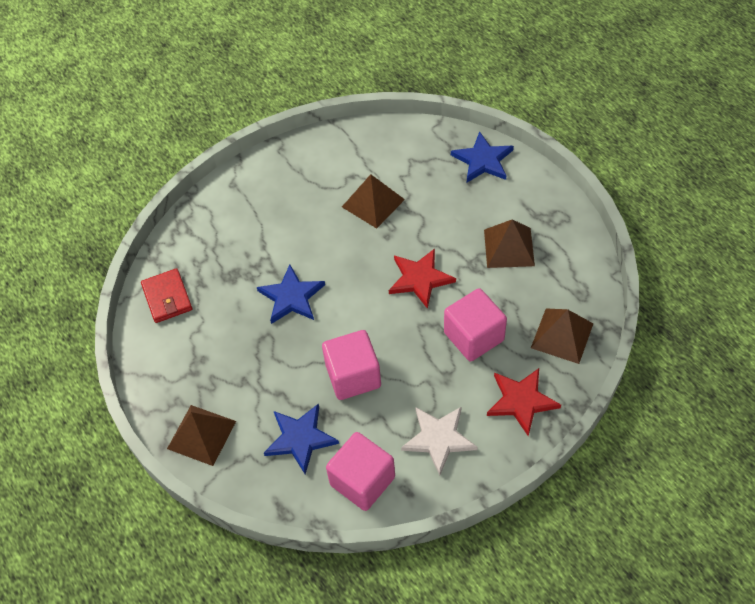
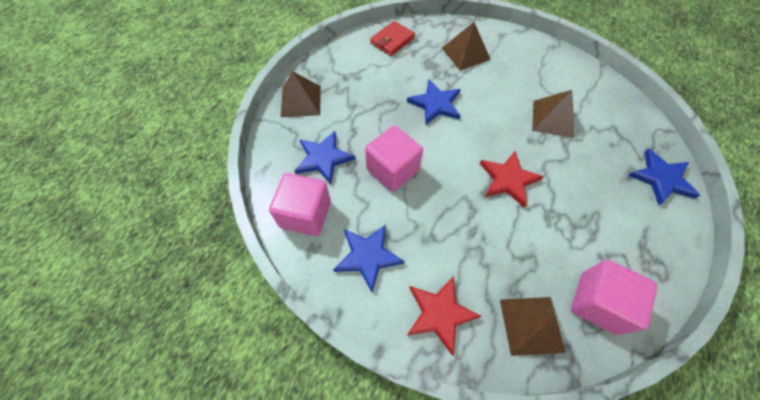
camera: 60 degrees right, 5 degrees up
white star [401,406,478,475] -> blue star [333,225,405,292]
pink cube [444,288,507,361] -> pink cube moved to [571,260,657,335]
brown pyramid [484,219,535,268] -> brown pyramid moved to [442,22,490,71]

